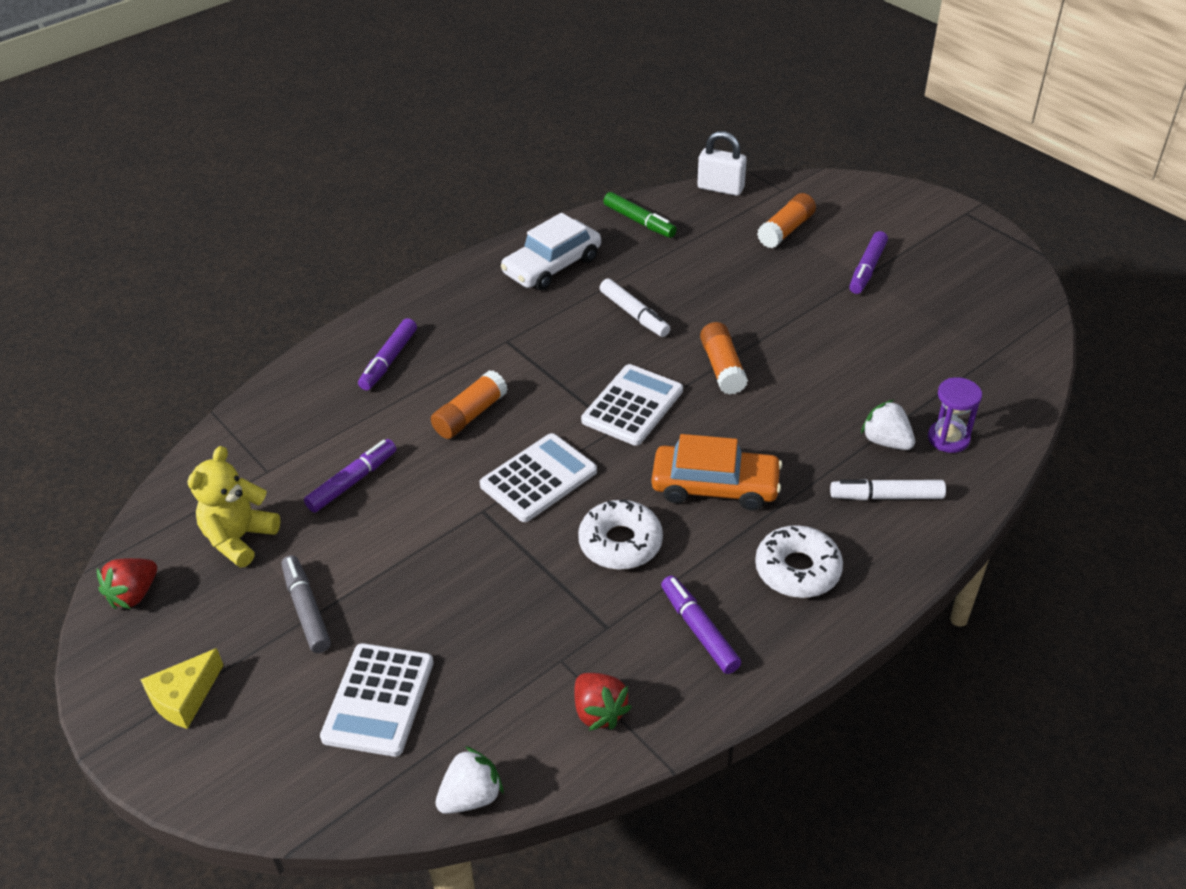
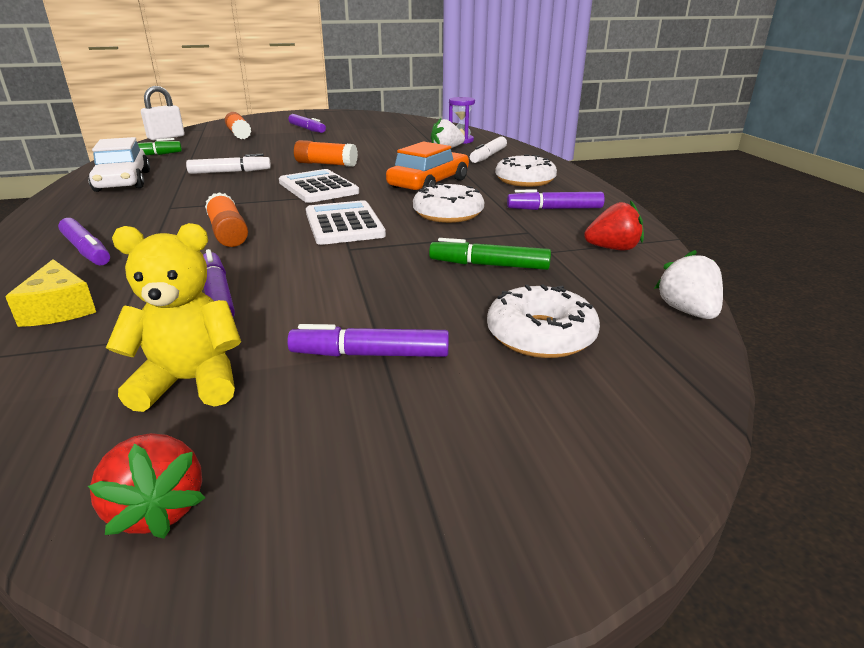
camera: 65 degrees left, 15 degrees down
yellow cheese [140,648,224,729] -> yellow cheese moved to [5,259,96,327]
yellow teddy bear [188,446,280,568] -> yellow teddy bear turned 120 degrees clockwise [106,223,241,412]
grey marker [282,555,331,653] -> purple marker [287,324,449,357]
white calculator [320,643,433,757] -> white donut [487,284,600,358]
none -> green marker [429,238,551,270]

